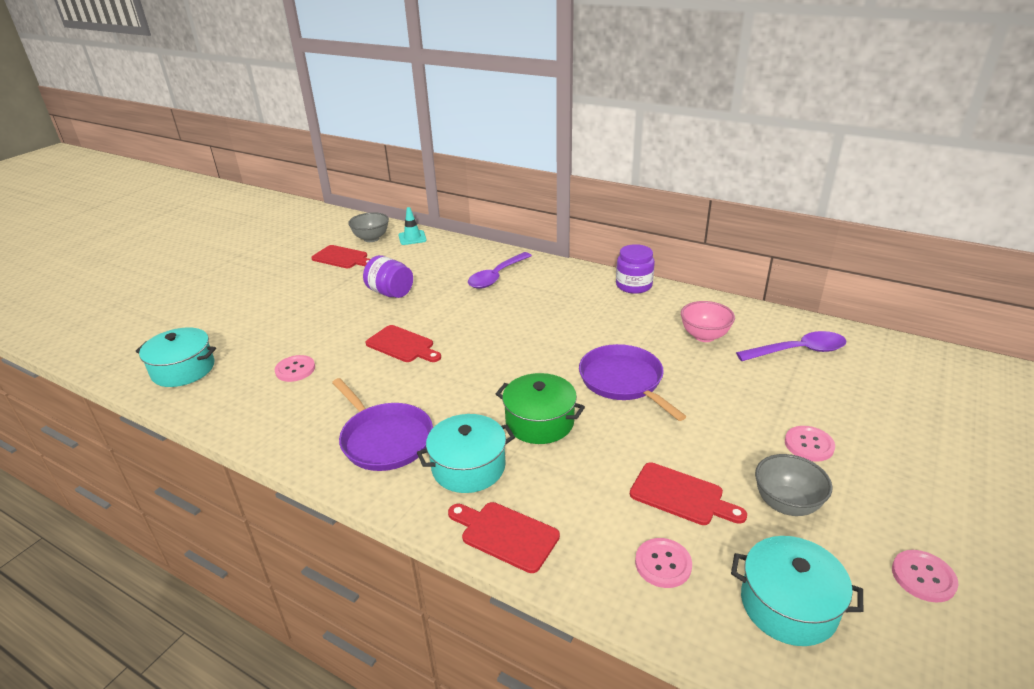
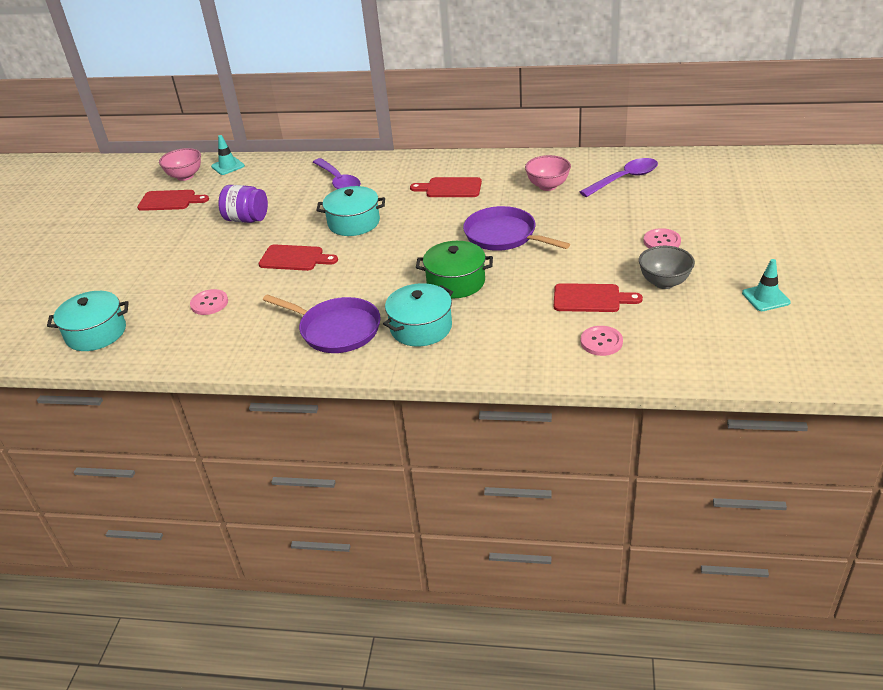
camera: 20 degrees left, 5 degrees up
grey bowl [348,212,389,242] -> pink bowl [159,148,201,181]
red cutting board [448,502,560,573] -> red cutting board moved to [410,177,482,197]
purple spoon [468,252,532,289] -> purple spoon turned 45 degrees counterclockwise [313,158,361,189]
purple jar [616,244,655,294] -> none
turquoise pot [731,536,863,646] -> turquoise pot moved to [316,186,385,236]
pink button [892,550,959,603] -> turquoise traffic cone [742,259,791,311]

